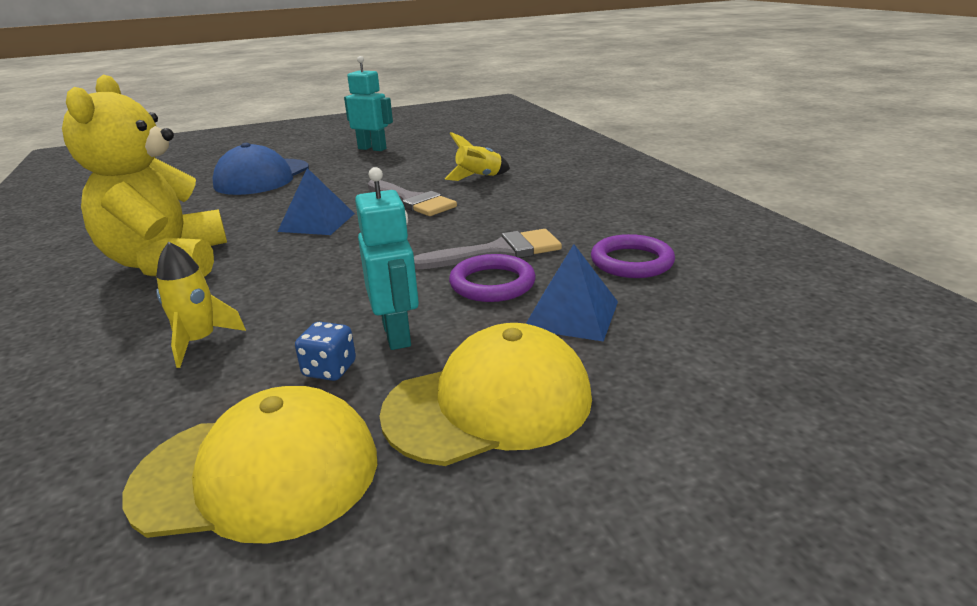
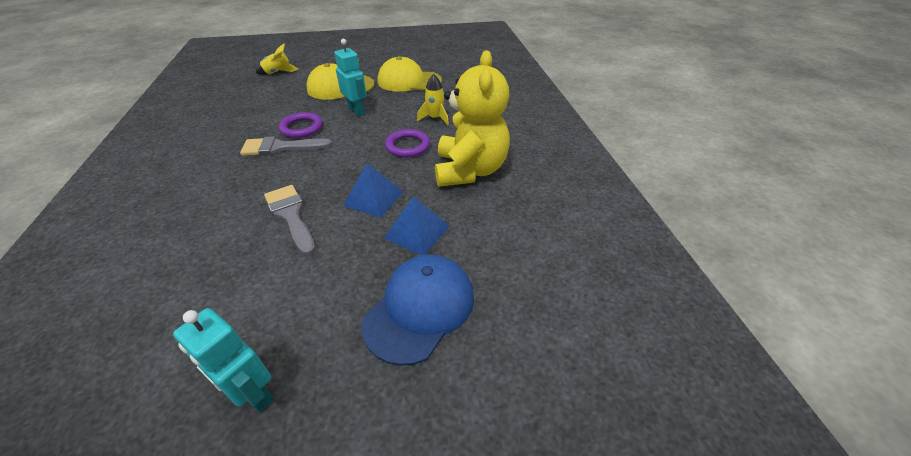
camera: 170 degrees left, 15 degrees up
blue dice [295,322,356,381] -> none
turquoise robot [355,167,419,350] -> turquoise robot turned 150 degrees clockwise [334,39,367,116]
yellow rocket [445,132,510,181] -> yellow rocket moved to [256,43,298,75]
blue pyramid [526,244,618,342] -> blue pyramid moved to [384,196,450,255]
purple ring [591,234,675,278] -> purple ring moved to [385,129,430,157]

